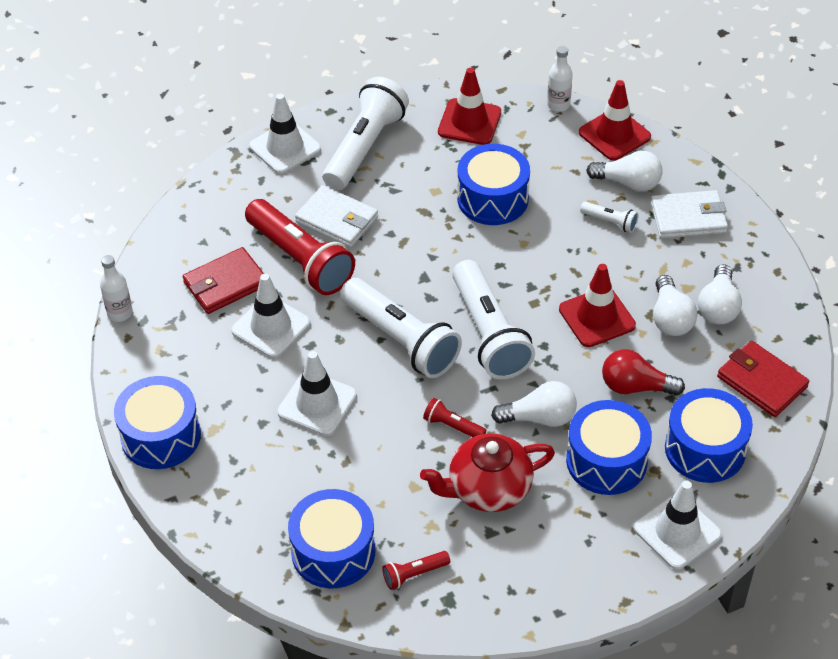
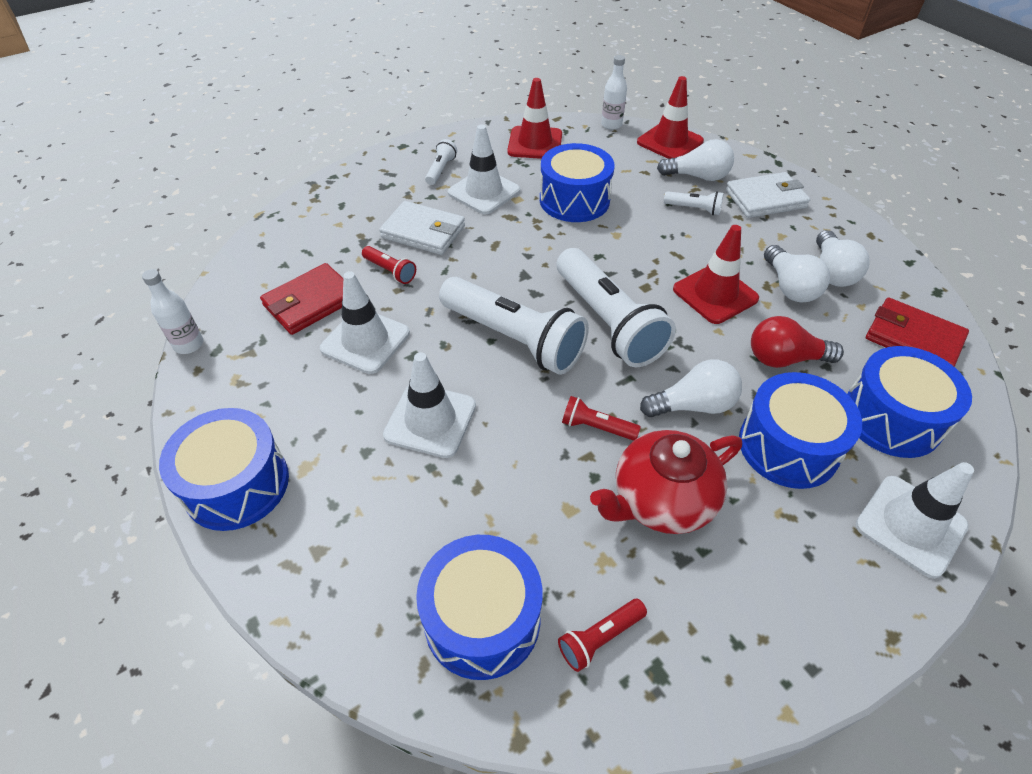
camera: 10 degrees left, 0 degrees up
red flashlight [245,199,355,295] -> red flashlight [362,246,416,284], size x0.44
white traffic cone [249,93,321,174] -> white traffic cone moved to [448,124,520,214]
white flashlight [323,77,409,190] -> white flashlight [425,139,457,185], size x0.44

